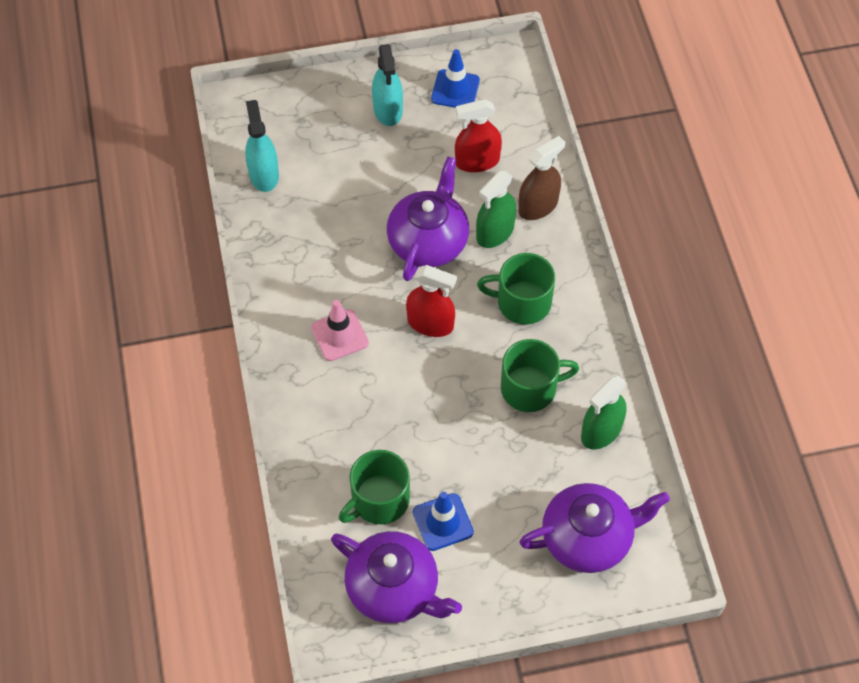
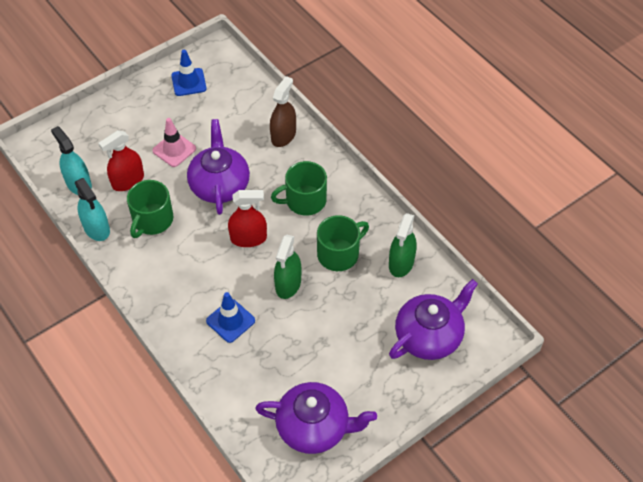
camera: 25 degrees left, 5 degrees down
pink traffic cone [311,300,369,361] -> pink traffic cone moved to [152,118,196,167]
green mug [339,450,410,525] -> green mug moved to [127,180,173,238]
turquoise spray bottle [372,44,403,126] -> turquoise spray bottle moved to [75,178,110,241]
blue traffic cone [413,492,474,551] -> blue traffic cone moved to [206,292,255,343]
red spray bottle [455,99,502,172] -> red spray bottle moved to [98,130,144,191]
green spray bottle [476,171,516,248] -> green spray bottle moved to [274,235,301,299]

